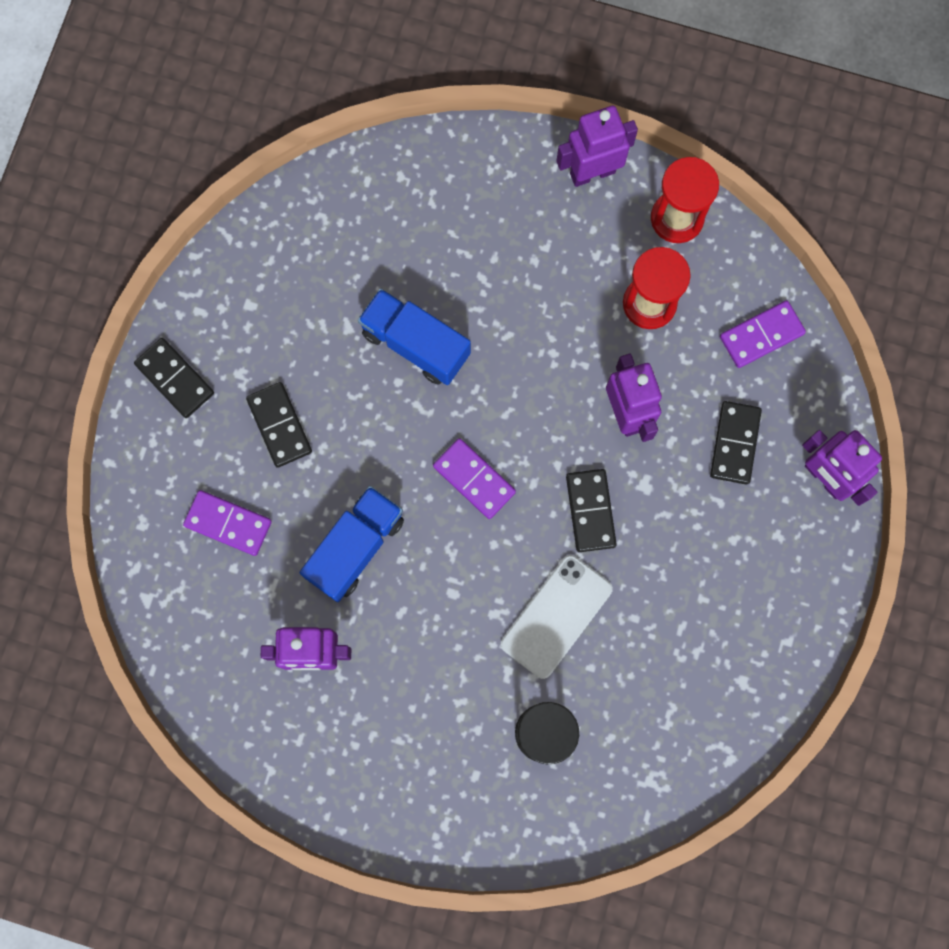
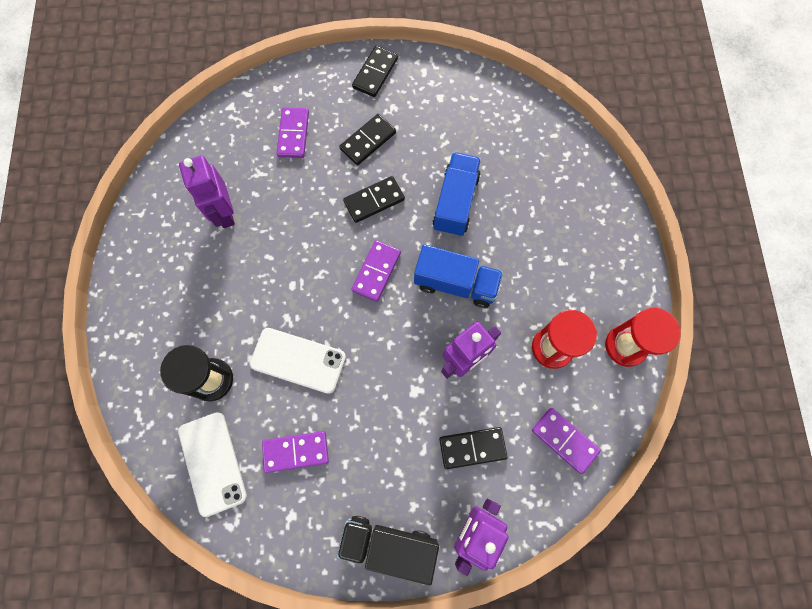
camera: 70 degrees right, 5 degrees down
blue truck [300,486,404,602] -> blue truck moved to [414,244,503,308]
purple robot [556,105,638,187] -> none
black domino [566,469,617,552] -> black domino moved to [343,176,405,223]
none -> white phone [178,412,247,517]
none -> purple domino [262,431,329,473]
none -> black truck [337,516,439,585]

